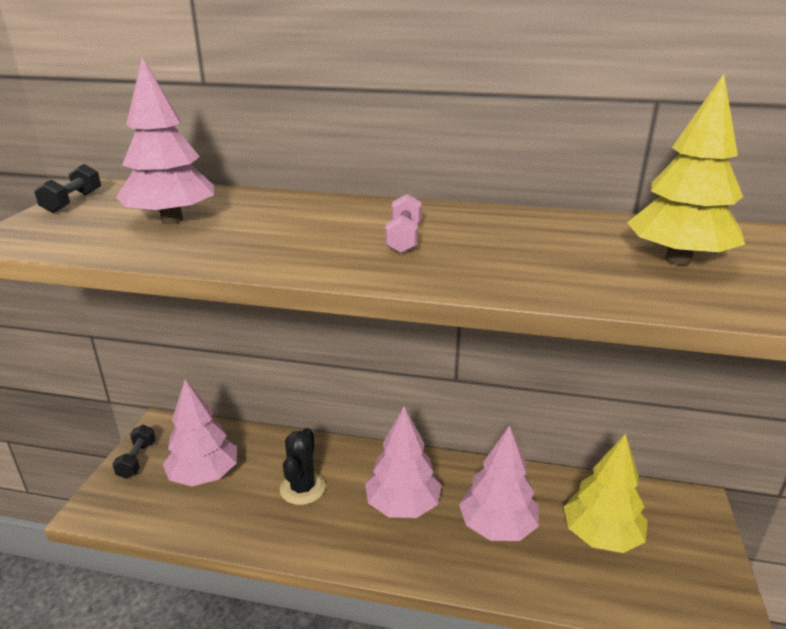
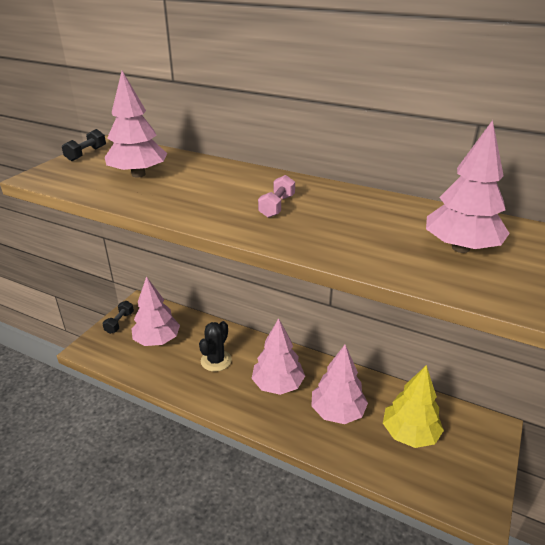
camera: 15 degrees right, 5 degrees up
yellow tree [627,74,745,265] -> pink tree [426,120,510,253]

